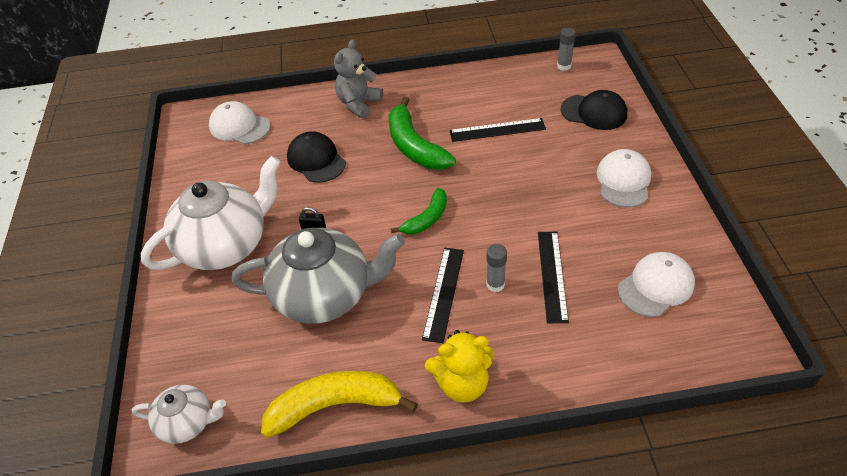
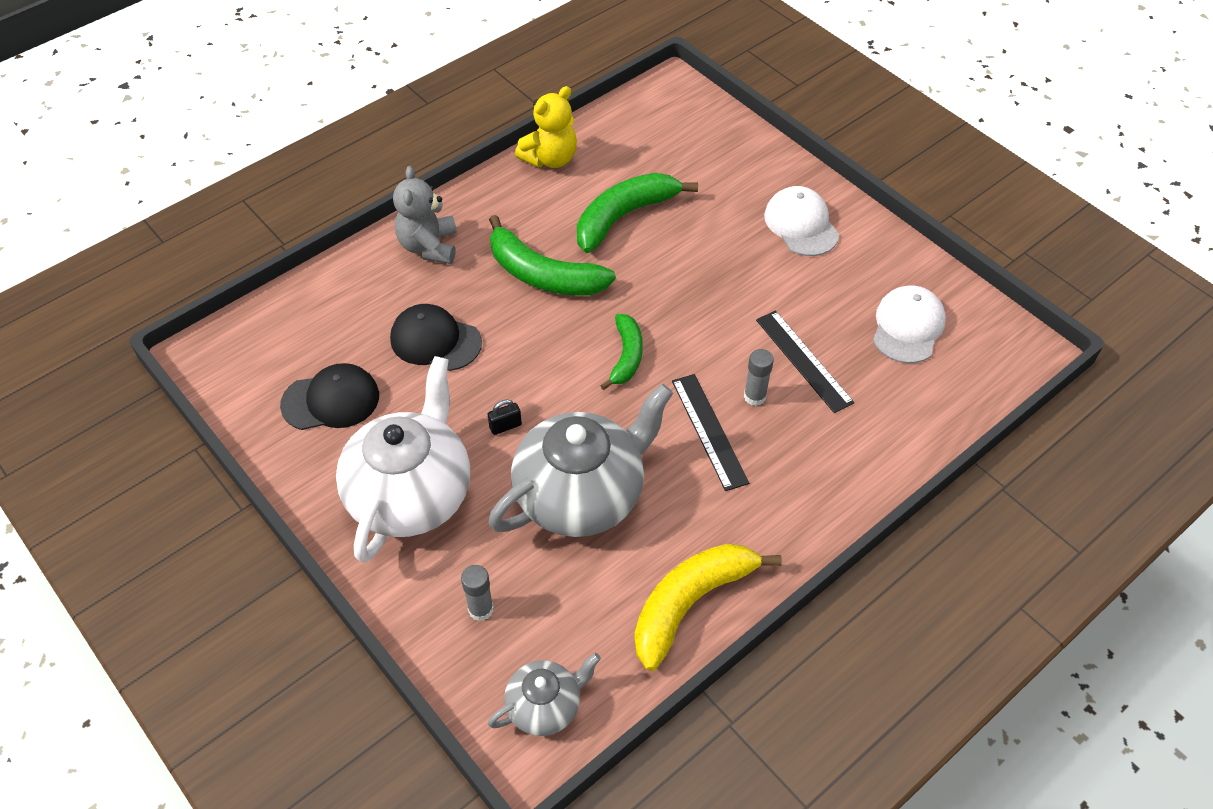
camera: 35 degrees left, 5 degrees up
white teapot [132,385,226,444] -> grey teapot [488,653,601,736]
white cap [209,101,270,144] -> none
yellow teddy bear [425,330,494,403] -> yellow teddy bear moved to [515,86,577,168]
black ruler [449,118,546,142] -> green banana [577,173,698,253]
grey glue stick [557,28,576,71] -> grey glue stick moved to [461,565,494,621]
black cap [561,90,627,130] -> black cap moved to [280,363,379,430]

